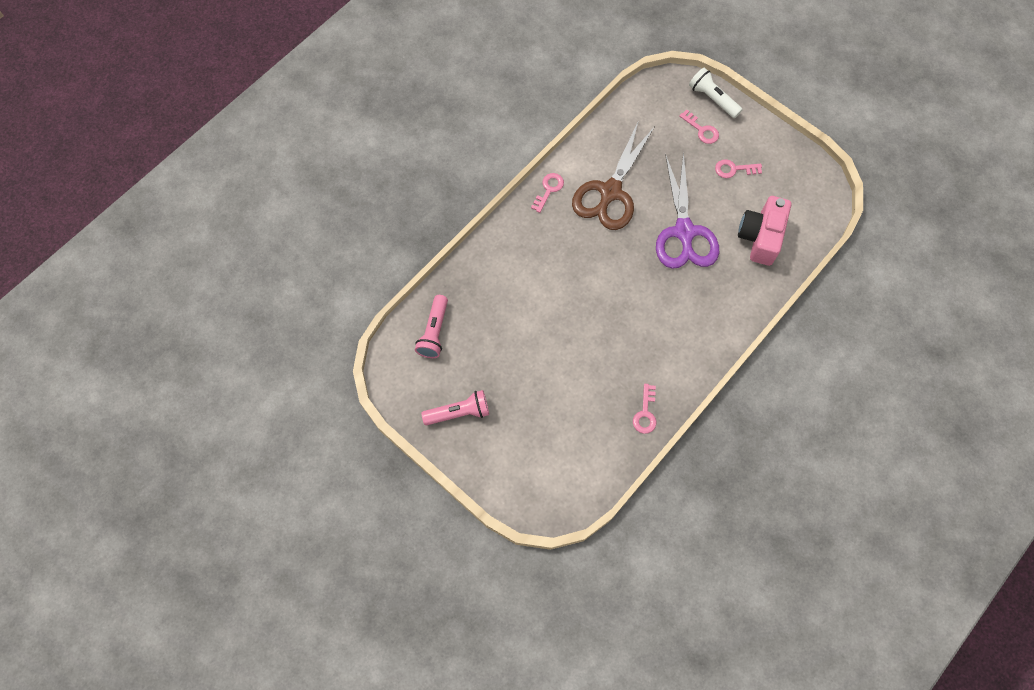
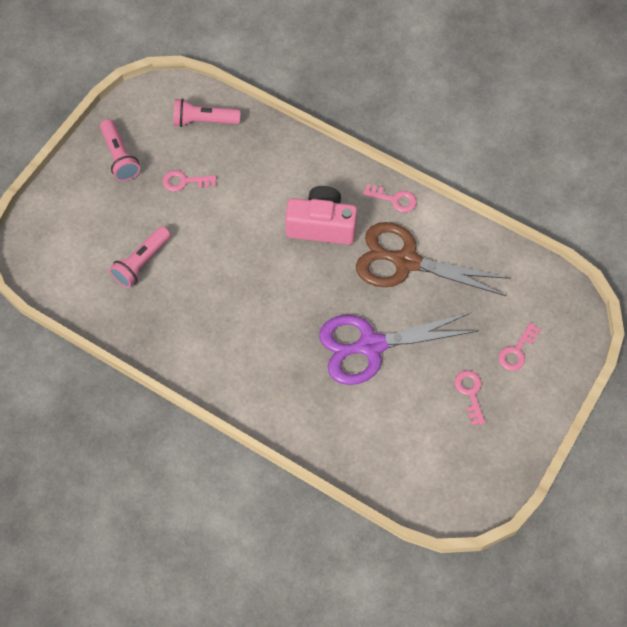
camera: 80 degrees right, 5 degrees down
pink key [633,384,656,434] -> pink key moved to [162,170,217,192]
white flashlight [689,67,743,118] -> none
pink camera [738,196,791,266] -> pink camera moved to [285,186,357,245]
none -> pink flashlight [109,226,171,288]

